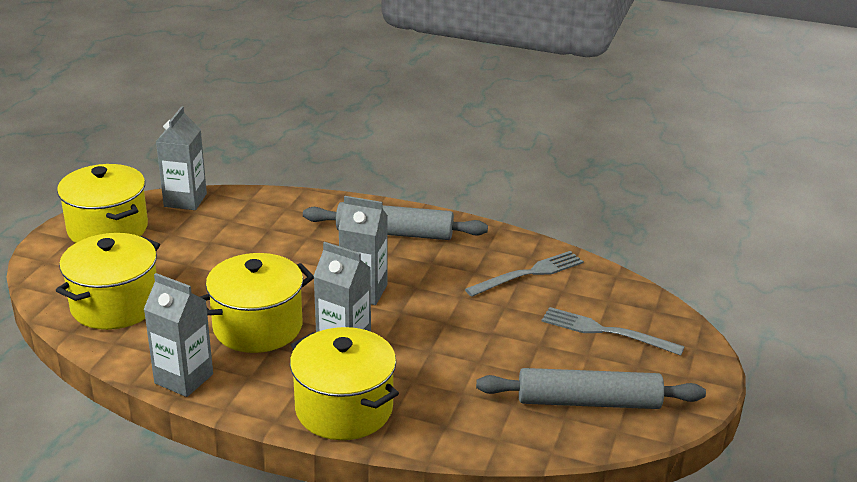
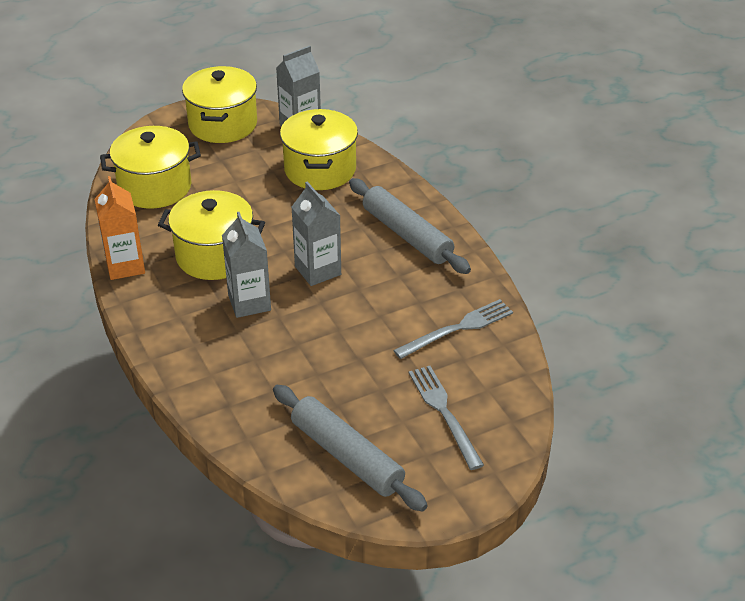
camera: 45 degrees right, 10 degrees up
grey carton [144,273,213,397] -> orange carton [95,176,145,280]
yellow pot [290,327,399,440] -> yellow pot moved to [280,109,358,190]
grey fork [465,251,584,297] -> grey fork turned 45 degrees counterclockwise [393,299,513,359]

